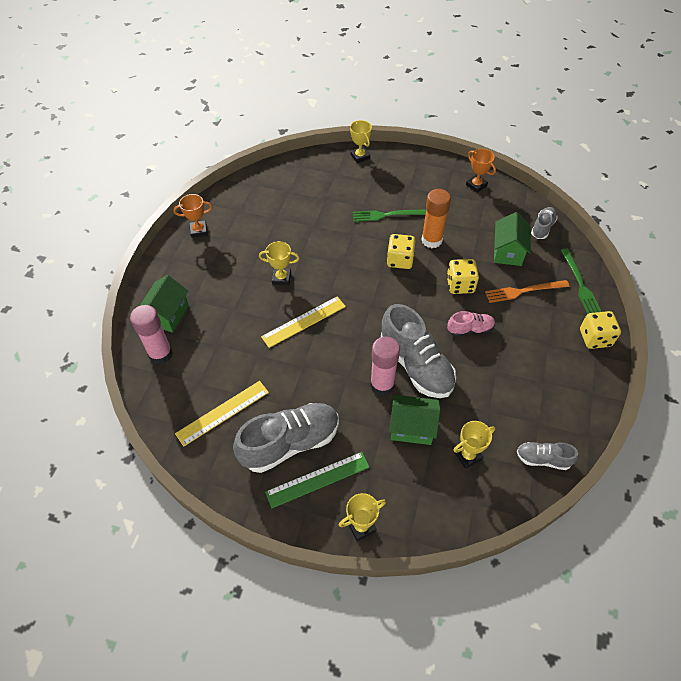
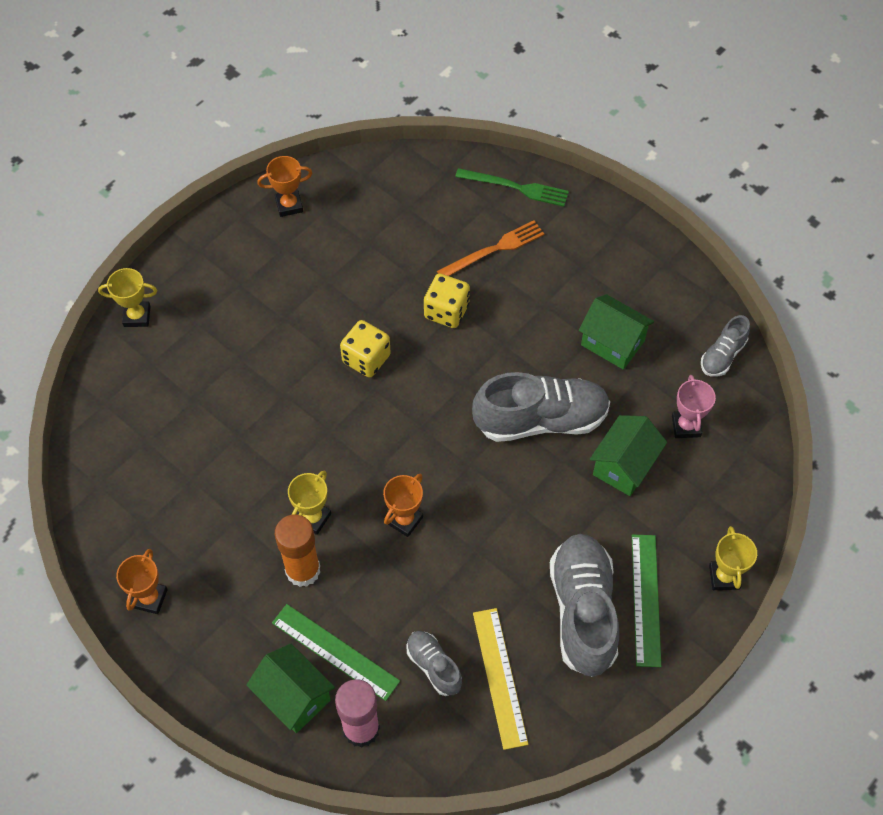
camera: 65 degrees left, 5 degrees up
yellow ruler [261,296,346,348] -> orange trophy [383,474,423,537]
green fork [353,210,426,222] -> none
pink glue stick [370,337,400,396] -> none
orange glue stick [421,189,451,248] -> orange glue stick moved to [275,515,320,587]
pink shoe [447,311,495,337] -> none
yellow trophy [453,421,495,469] -> pink trophy [672,375,716,438]
orange fork [485,280,569,303] -> orange fork turned 135 degrees counterclockwise [437,220,544,276]
green house [494,212,531,266] -> green house moved to [579,294,654,370]
grey shoe [531,207,558,239] -> grey shoe moved to [407,631,462,696]
yellow dice [580,311,621,349] -> none
none -> green ruler [272,604,400,701]

